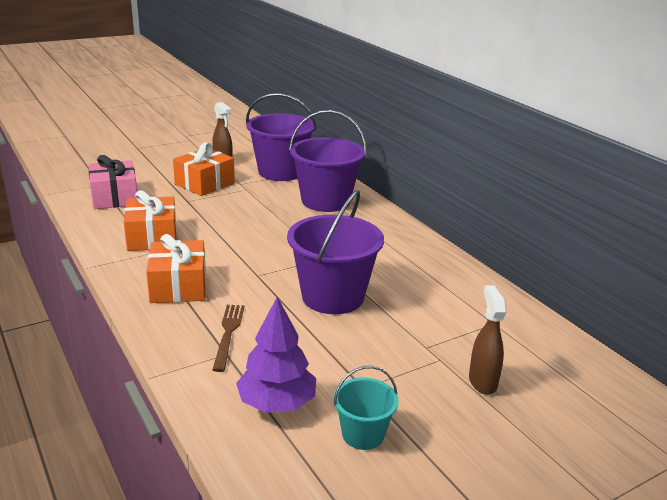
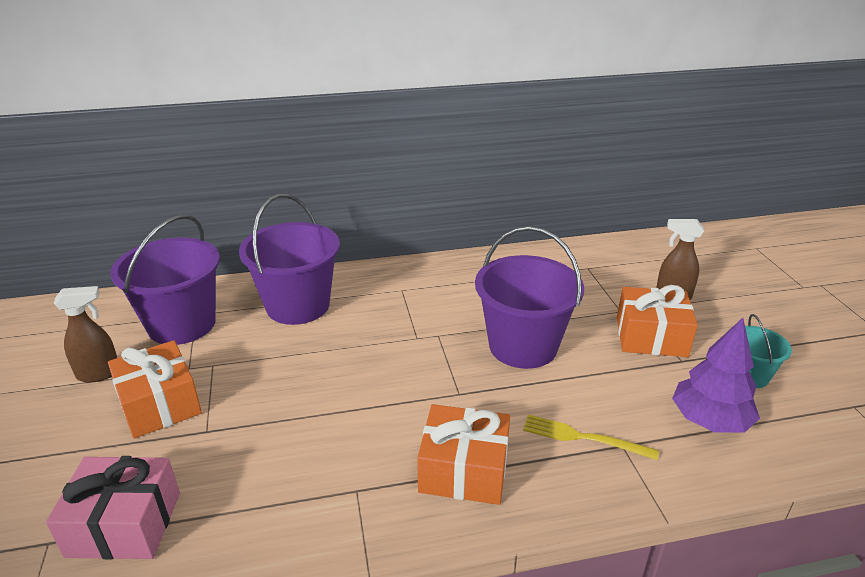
camera: 70 degrees left, 5 degrees up
orange gift [124,190,177,251] -> orange gift moved to [617,285,698,357]
brown fork [212,305,245,372] -> yellow fork [523,415,659,460]

